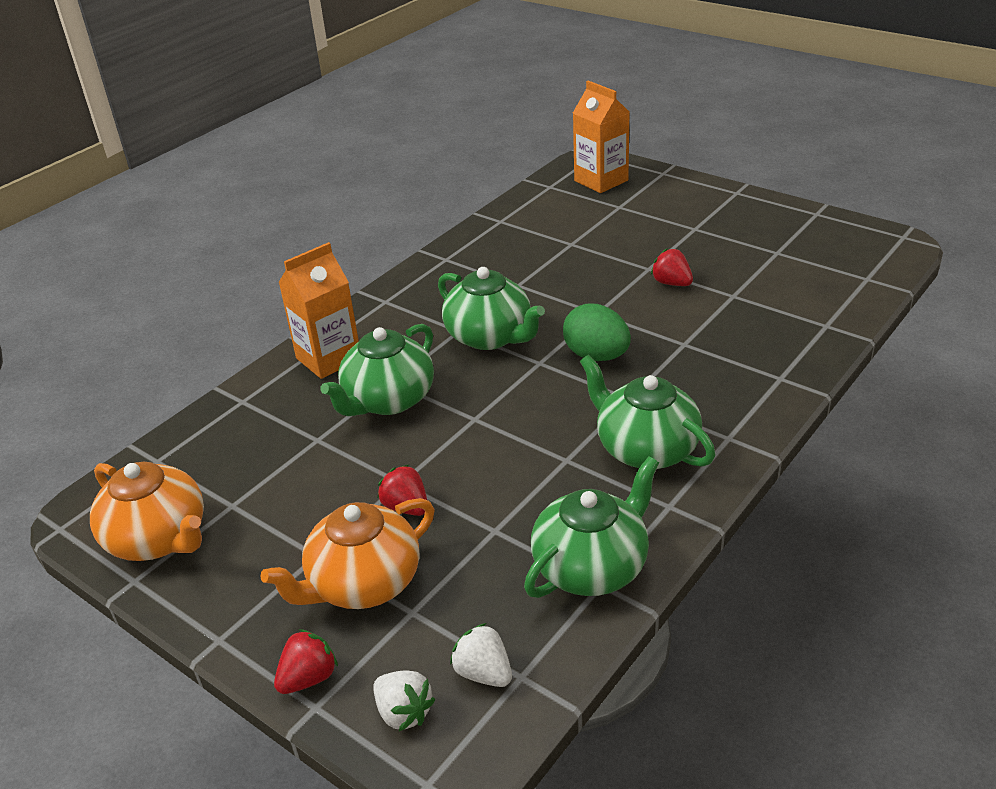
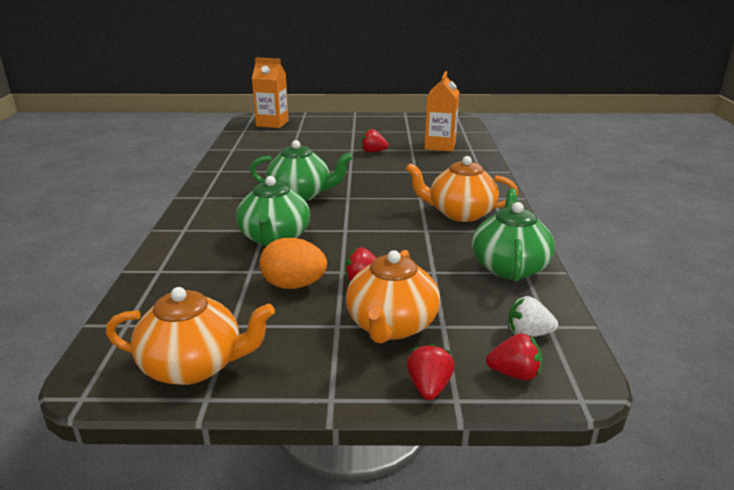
camera: 40 degrees left, 10 degrees down
orange carton [278,242,359,379] -> orange carton moved to [425,71,459,152]
white strawberry [373,671,436,731] -> red strawberry [486,333,542,381]
green egg [563,304,631,361] -> none
green teapot [580,355,715,469] -> orange teapot [406,156,518,222]
none -> orange egg [260,238,327,289]

